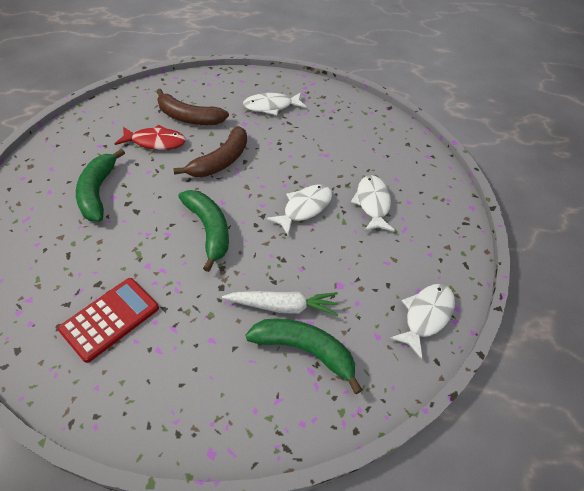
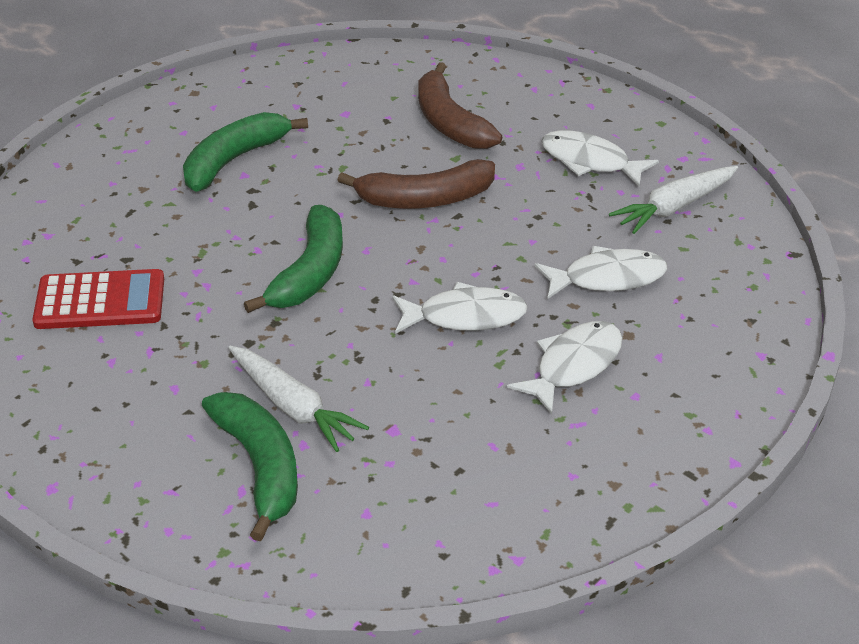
camera: 45 degrees right, 10 degrees down
red fish [115,125,186,150] -> none
white fish [389,284,455,359] -> white fish moved to [535,246,667,299]
none -> white carrot [609,166,738,234]

